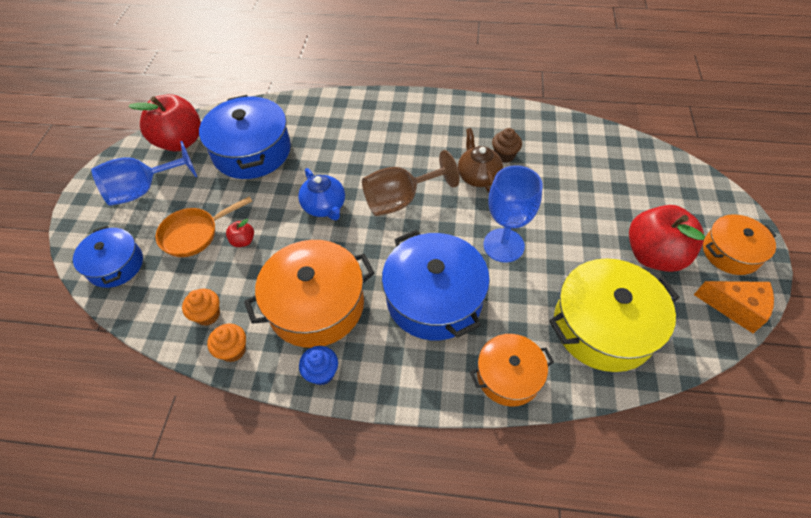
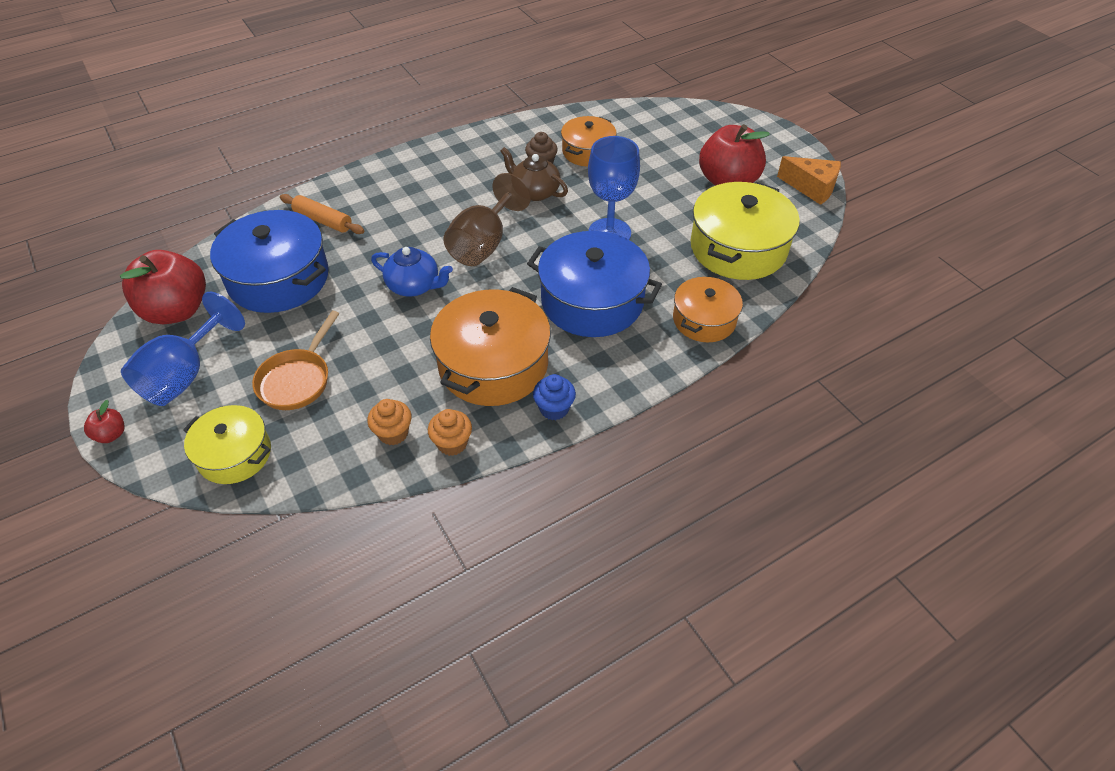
camera: 40 degrees left, 5 degrees down
blue pot [73,226,143,288] -> yellow pot [183,405,271,484]
red apple [226,219,254,247] -> red apple moved to [84,400,125,443]
orange cheese [694,281,774,333] -> orange cheese turned 45 degrees clockwise [777,156,841,205]
orange pot [703,214,777,275] -> orange pot moved to [561,116,617,166]
none -> orange rolling pin [280,194,364,234]

